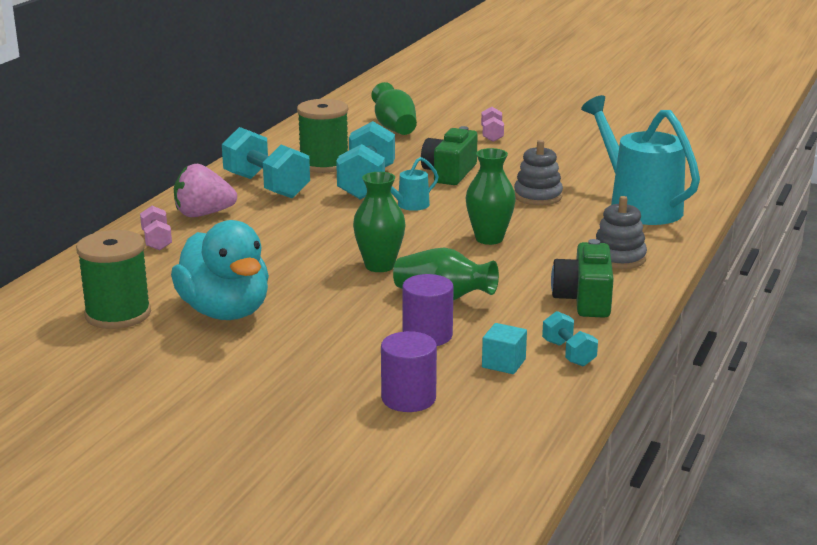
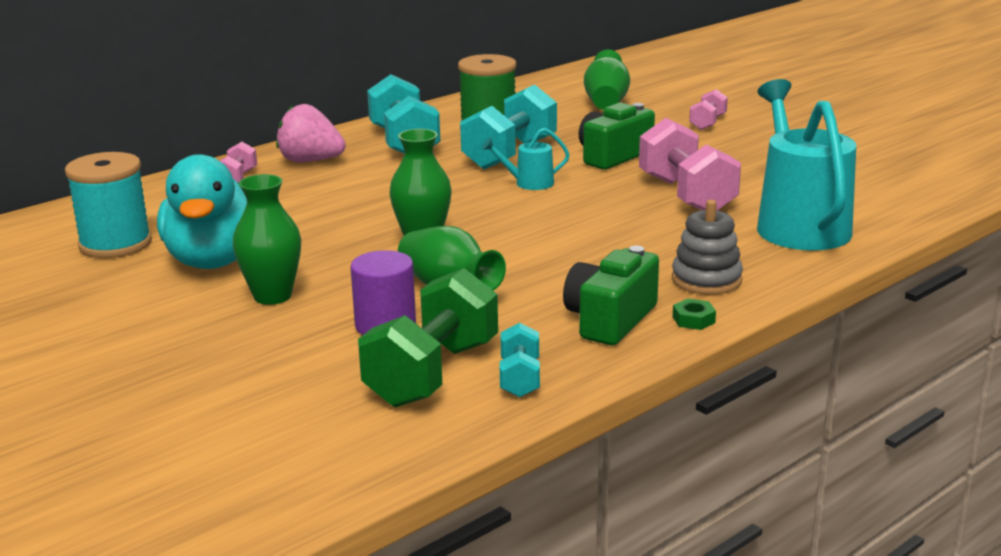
camera: 25 degrees right, 0 degrees up
green spool [76,230,151,329] -> turquoise spool [65,152,152,258]
purple cylinder [381,331,437,412] -> none
green vase [466,148,516,245] -> green vase moved to [233,174,301,305]
turquoise cube [482,323,527,374] -> green dumbbell [358,268,498,407]
grey stacking toy [514,140,563,205] -> pink dumbbell [639,118,741,211]
none -> green nut [673,298,716,330]

